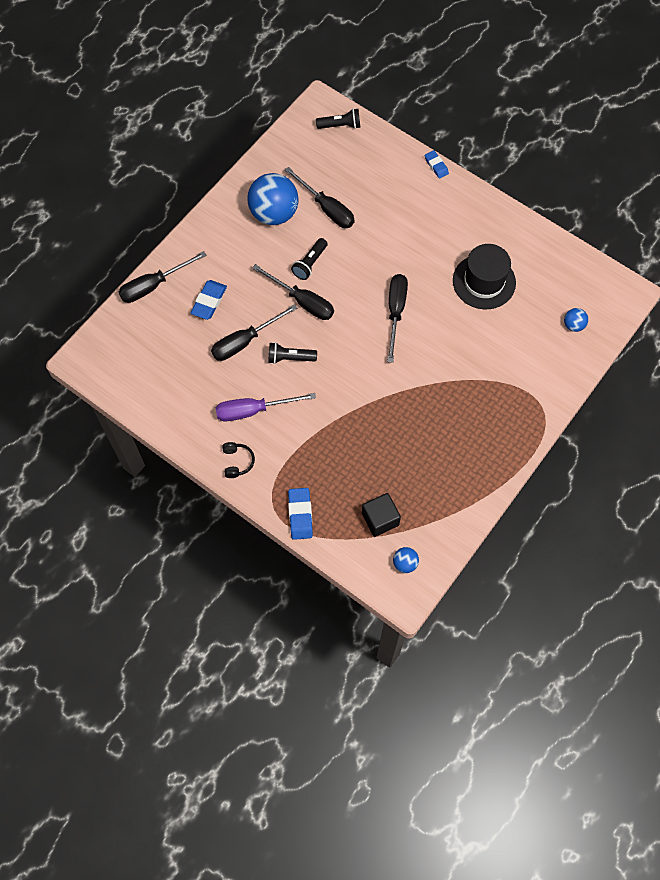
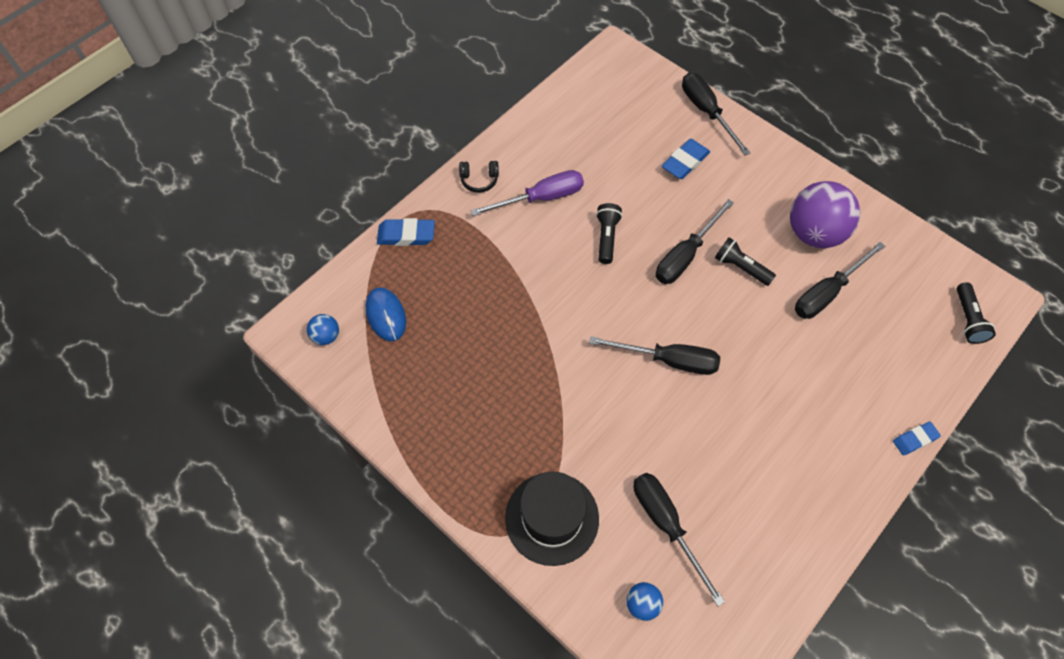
camera: 95 degrees right, 5 degrees down
blue eraser [190,280,227,320] -> blue eraser turned 75 degrees counterclockwise [662,139,710,179]
black screwdriver [211,304,298,361] -> black screwdriver moved to [633,473,725,606]
purple screwdriver [215,393,316,421] -> purple screwdriver turned 75 degrees clockwise [470,170,584,216]
blue ball [247,173,299,225] -> purple ball [790,181,860,248]
black cube [362,493,401,537] -> blue mouse [365,287,406,341]
black hat [453,244,516,309] -> black hat moved to [505,472,599,566]

